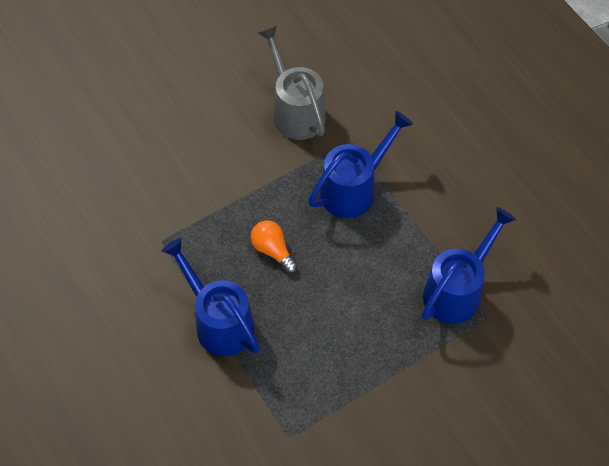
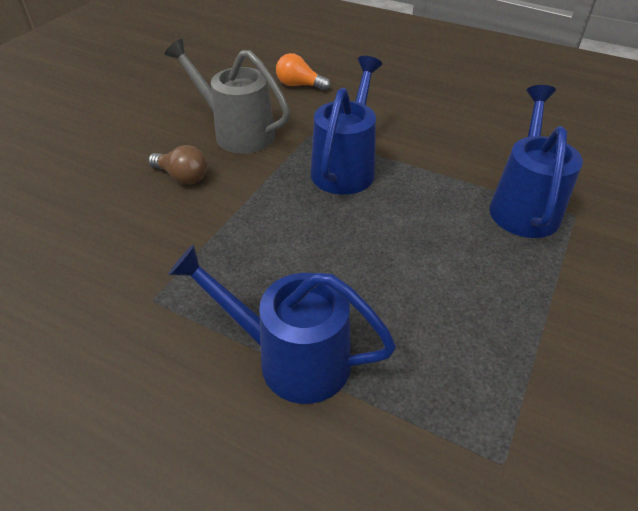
camera: 30 degrees left, 15 degrees down
orange light bulb [251,221,298,273] -> orange light bulb moved to [276,53,330,91]
none -> brown light bulb [148,145,207,185]

